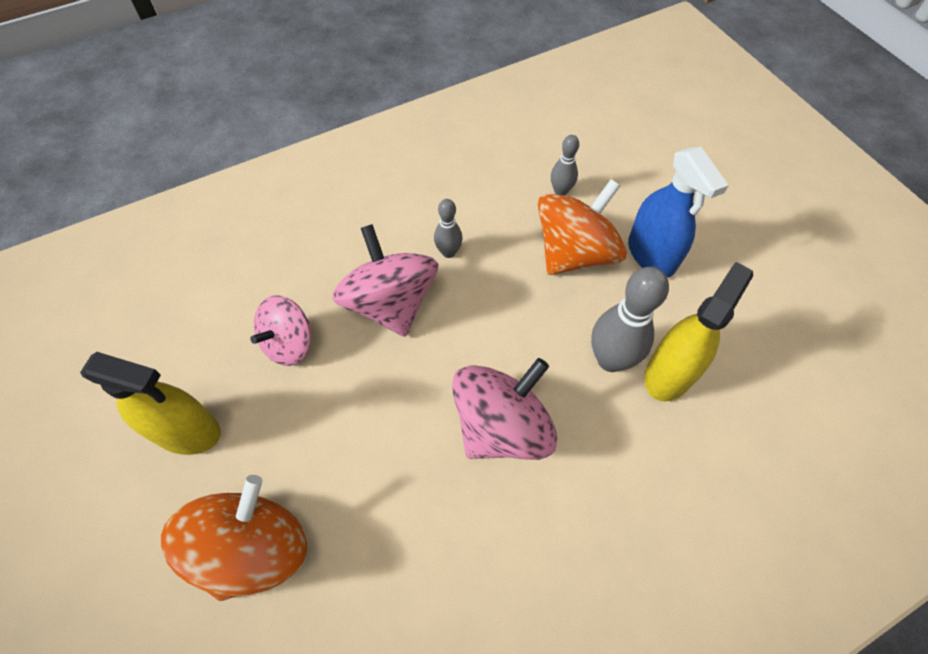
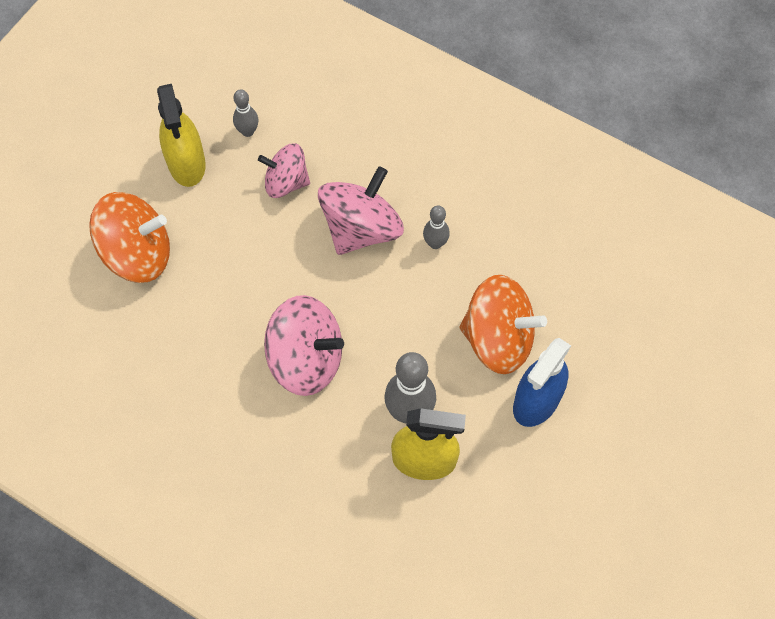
camera: 60 degrees right, 5 degrees up
grey bowling pin [551,135,579,196] -> grey bowling pin moved to [233,89,258,137]

